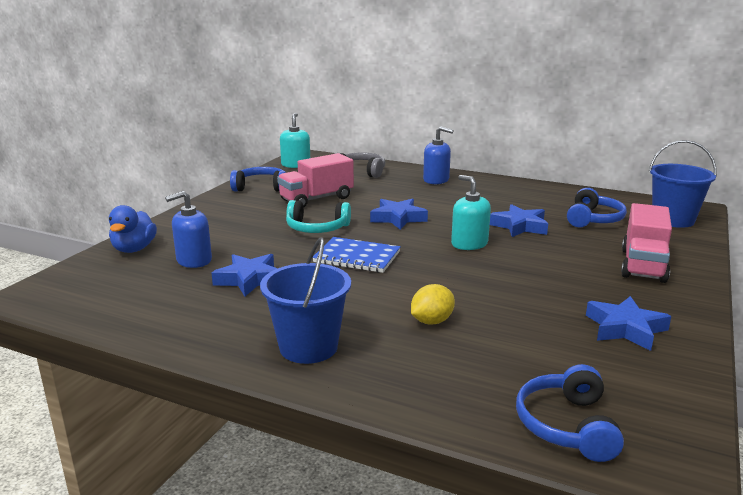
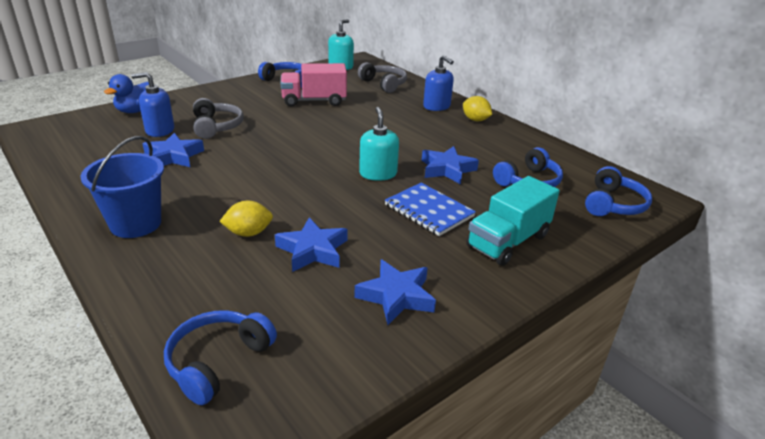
camera: 25 degrees right, 10 degrees up
turquoise headphones [286,200,351,233] -> none
blue notebook [313,237,401,273] -> blue notebook moved to [385,183,476,236]
blue star [370,198,428,230] -> blue star moved to [275,217,347,272]
pink truck [621,203,672,283] -> turquoise truck [466,176,560,266]
blue bucket [649,140,717,228] -> blue headphones [585,166,652,216]
none -> grey headphones [193,98,244,139]
none -> yellow lemon [463,96,492,121]

